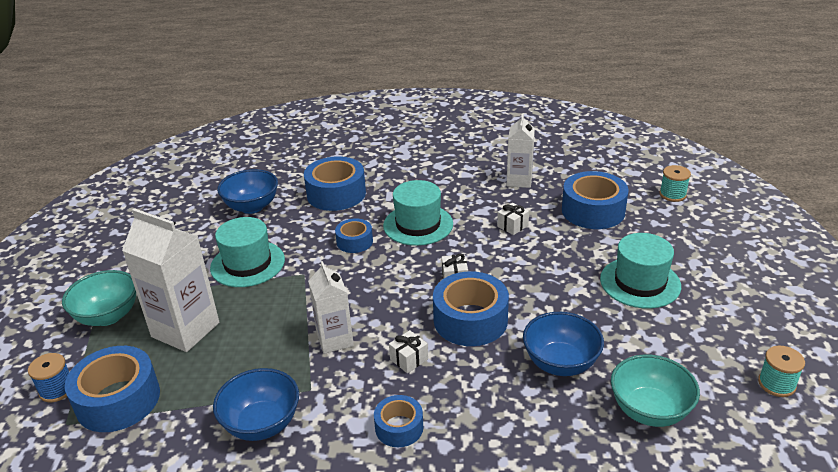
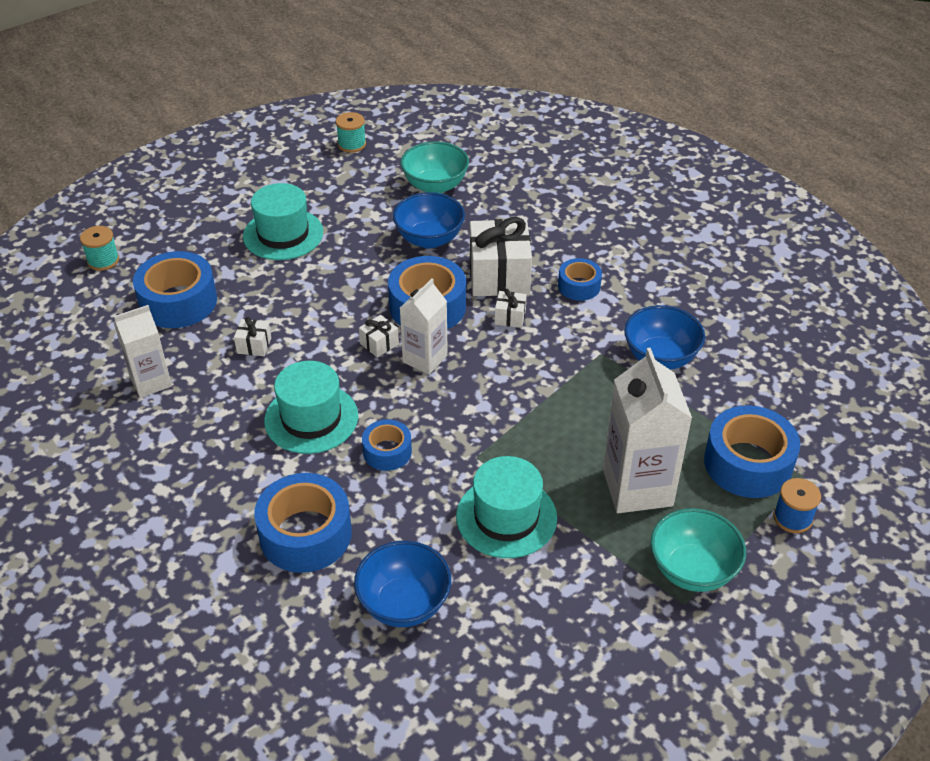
camera: 130 degrees left, 10 degrees up
white carton [308,261,354,354] -> white carton moved to [400,278,448,375]
none -> white gift [470,217,532,296]

